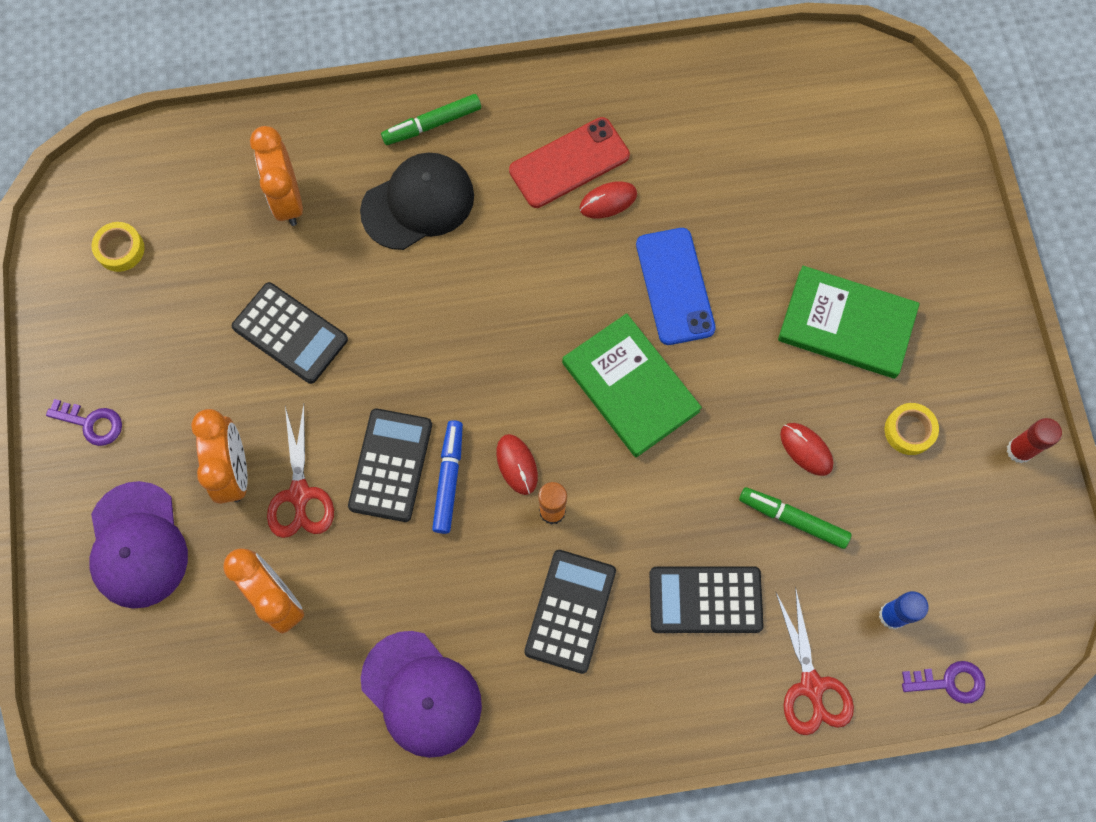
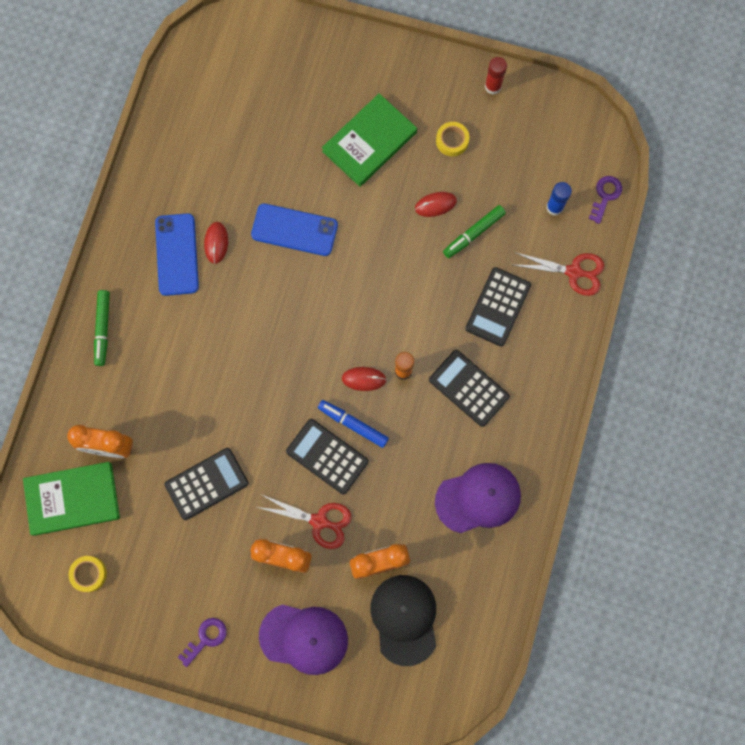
camera: 65 degrees left, 5 degrees up
black cap [360,152,474,250] -> black cap moved to [370,575,436,666]
red phone [509,117,630,208] -> blue phone [155,213,199,296]
green book [562,313,702,457] -> green book moved to [23,462,120,536]

